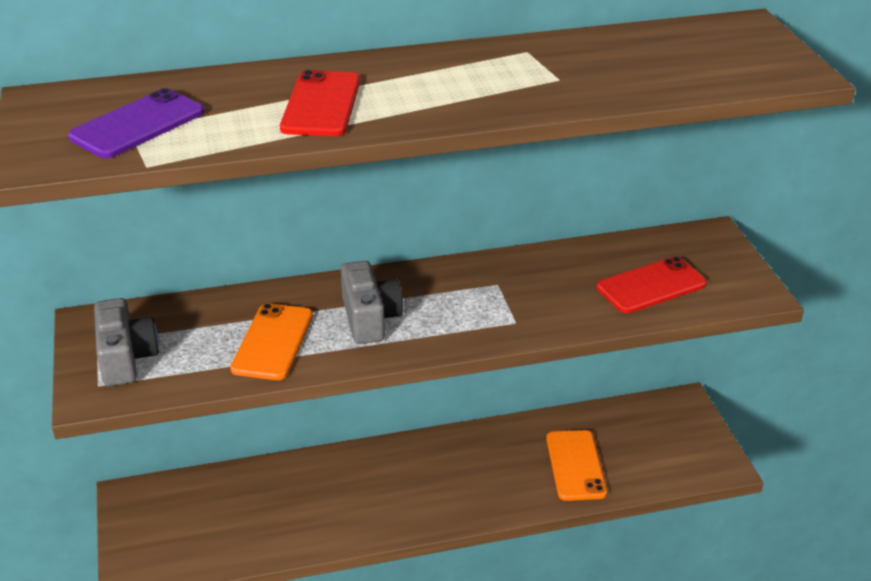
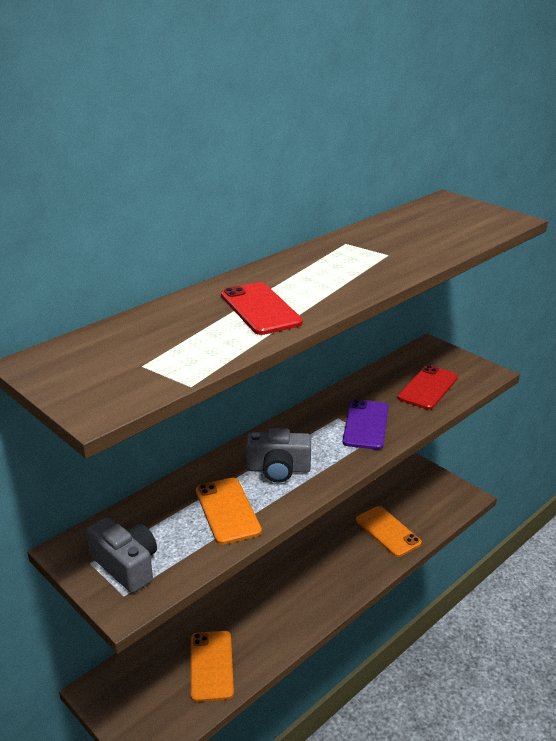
camera: 30 degrees left, 5 degrees down
purple phone [68,88,204,158] -> purple phone moved to [343,399,389,450]
grey camera [341,261,403,344] -> grey camera turned 135 degrees clockwise [246,428,311,483]
none -> orange phone [191,631,234,702]

